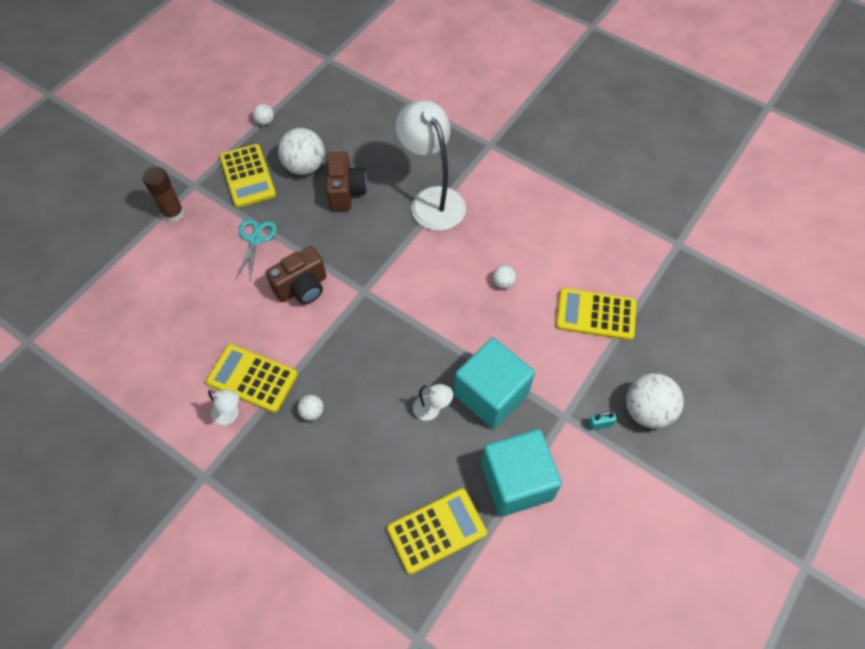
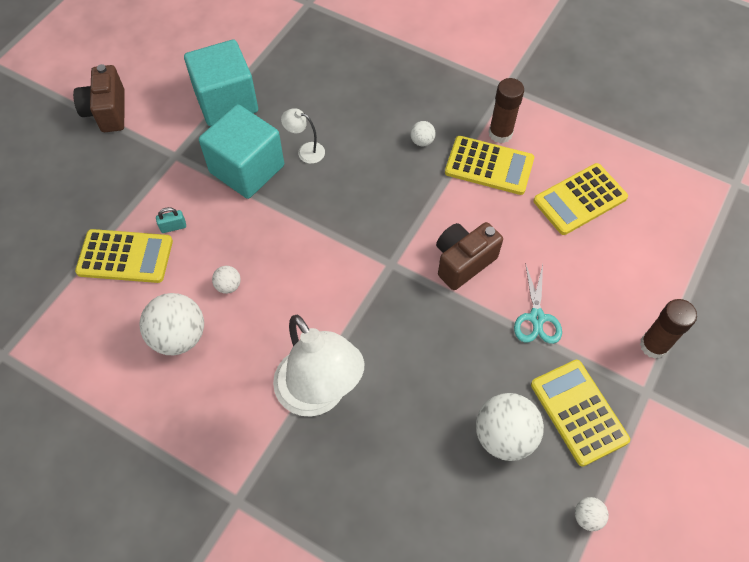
camera: 175 degrees right, 0 degrees up
white lamp [208,389,239,425] -> brown glue stick [489,78,524,143]
brown camera [326,152,367,211] -> brown camera moved to [73,64,125,132]
yellow calculator [387,488,487,574] -> yellow calculator moved to [533,163,628,235]
turquoise padlock [588,411,617,430] -> turquoise padlock moved to [156,207,186,233]
white ball [626,373,684,429] -> white ball moved to [140,293,204,355]

